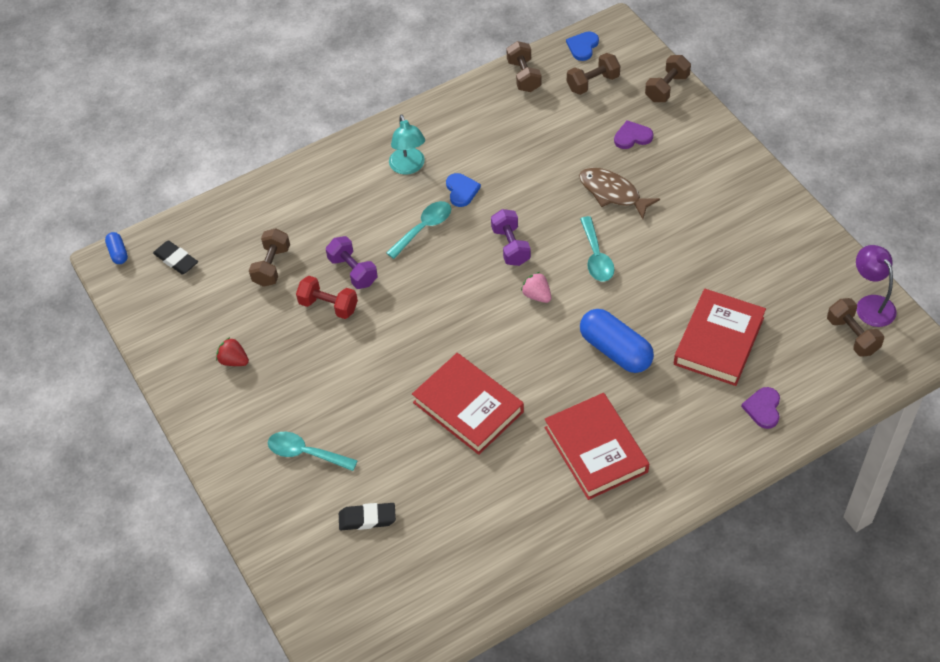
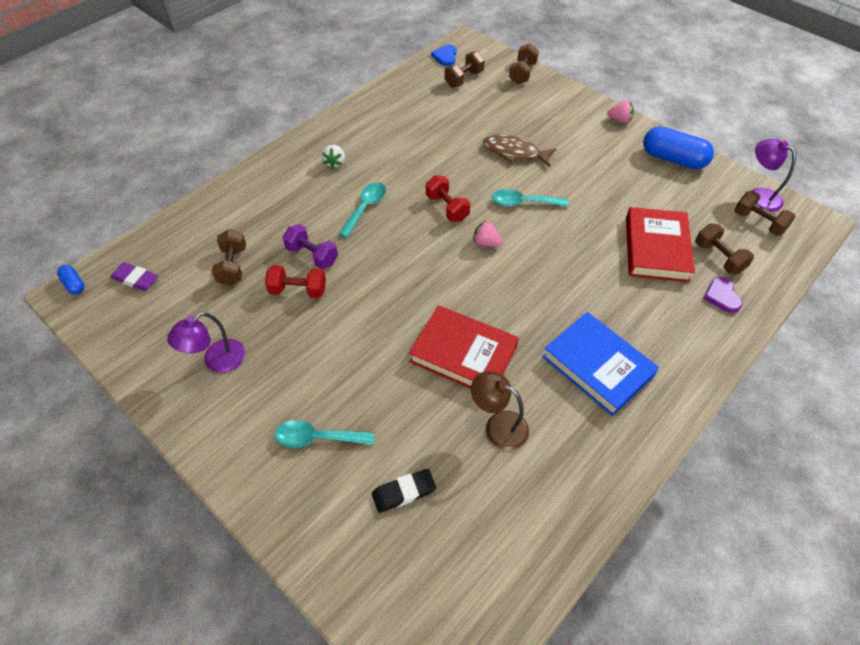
camera: 20 degrees left, 0 degrees up
black eraser [153,240,198,275] -> purple eraser [110,262,158,291]
red strawberry [216,337,249,366] -> purple lamp [167,312,245,373]
turquoise lamp [389,115,425,175] -> white strawberry [322,145,345,169]
blue heart [446,173,481,207] -> none
purple dumbbell [491,209,531,266] -> red dumbbell [426,175,470,222]
brown dumbbell [506,41,541,92] -> brown dumbbell moved to [695,224,754,274]
red book [545,393,649,500] -> blue book [542,312,659,416]
turquoise spoon [580,216,614,281] -> turquoise spoon turned 120 degrees clockwise [492,189,568,207]
blue capsule [580,309,654,373] -> blue capsule moved to [643,126,714,169]
purple heart [614,120,653,149] -> none
none -> brown lamp [471,371,529,450]
none -> pink strawberry [607,100,634,123]

